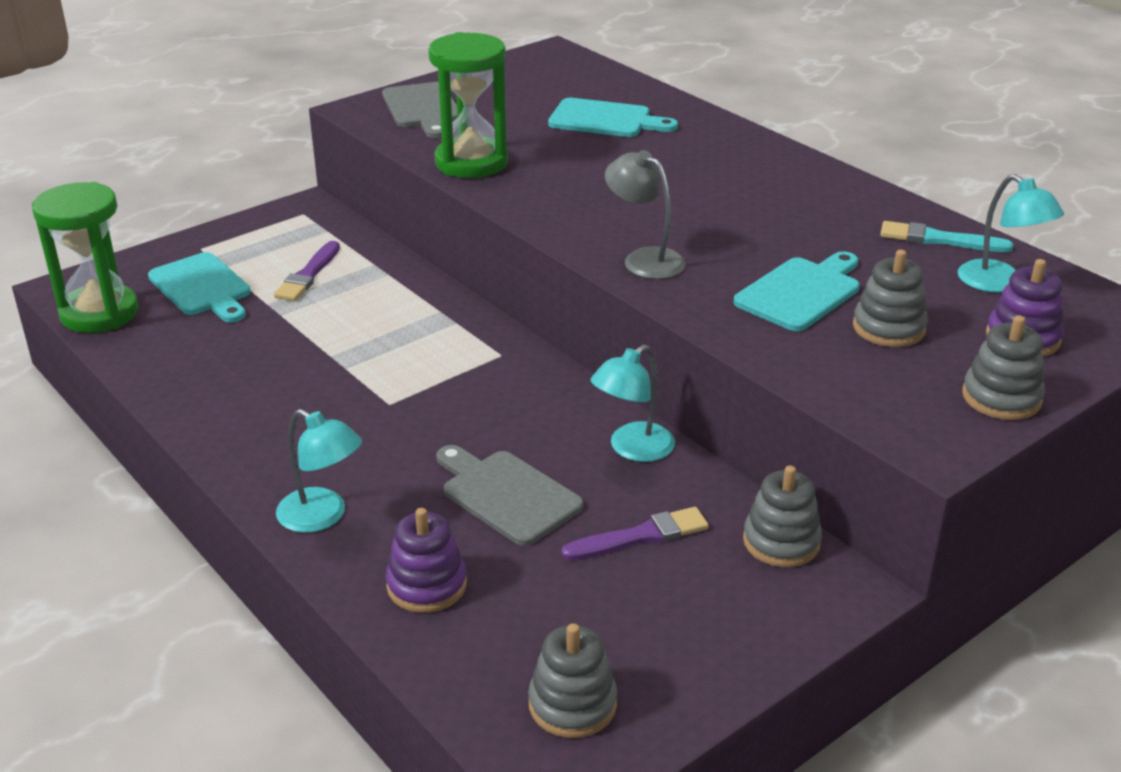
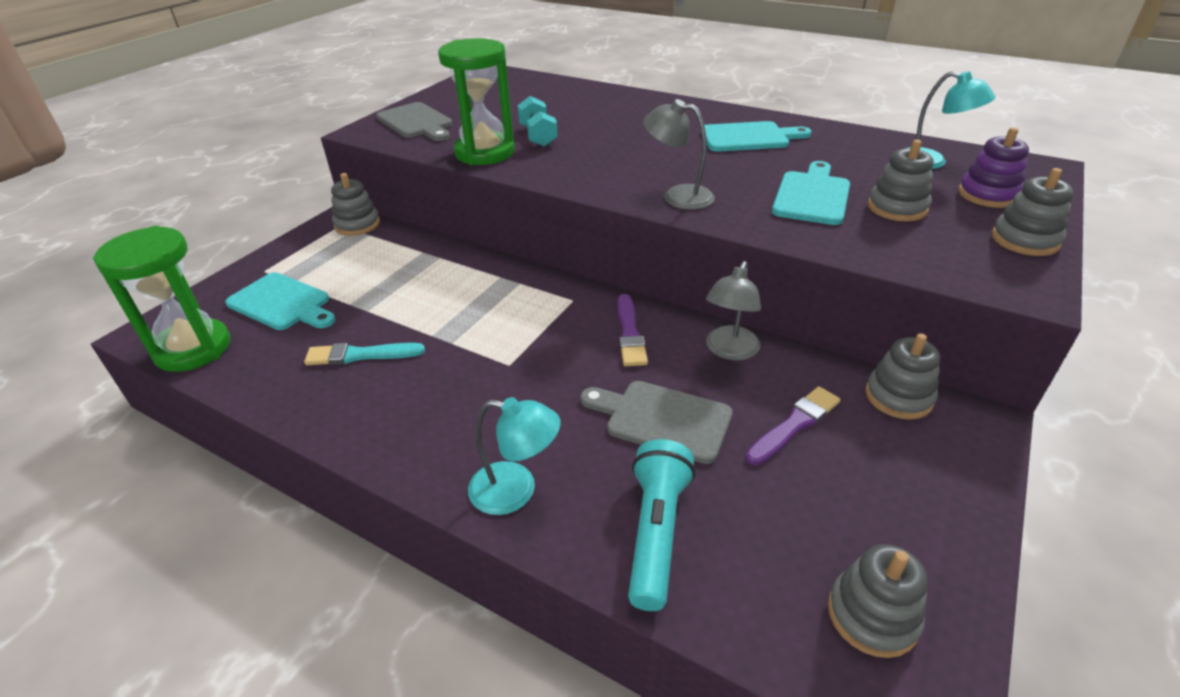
camera: 20 degrees left, 5 degrees up
purple brush [274,241,340,301] -> purple brush moved to [617,294,648,366]
purple stacking toy [386,508,467,613] -> turquoise flashlight [628,439,695,611]
turquoise cutting board [548,98,678,137] -> turquoise cutting board moved to [700,121,812,152]
turquoise lamp [590,345,675,462] -> grey lamp [706,261,761,360]
turquoise brush [880,221,1013,252] -> turquoise brush moved to [304,343,425,365]
none -> grey stacking toy [331,173,380,236]
none -> turquoise dumbbell [517,96,558,147]

